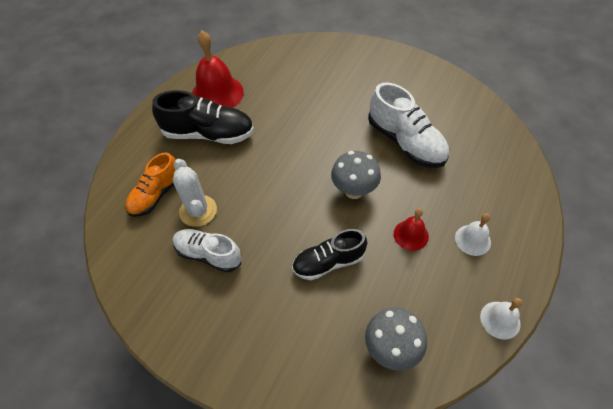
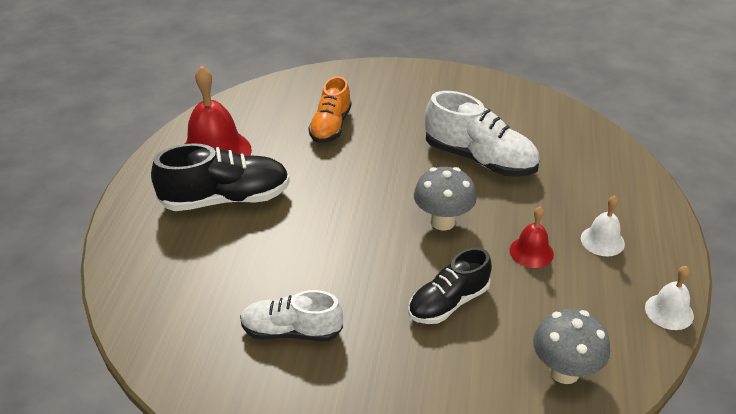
camera: 20 degrees left, 15 degrees down
orange shoe [125,153,176,217] -> orange shoe moved to [308,76,352,143]
white cactus [173,159,217,227] -> none

